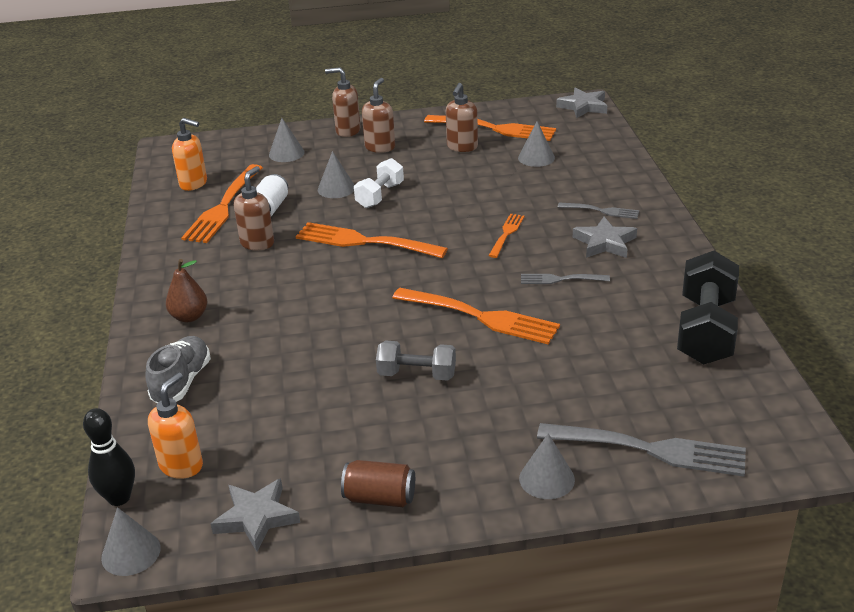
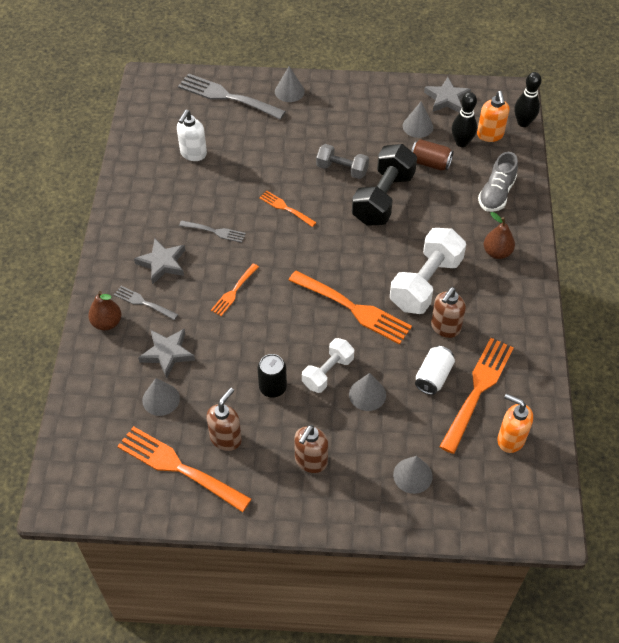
camera: 170 degrees left, 20 degrees up
grey cone [101,507,161,576] -> grey cone moved to [403,102,433,138]
orange soap dispenser [148,372,203,479] -> orange soap dispenser turned 45 degrees counterclockwise [477,91,509,142]
brown soap dispenser [325,67,360,137] -> none
brown can [341,460,415,507] -> brown can moved to [412,139,454,171]
orange fork [392,288,560,345] -> orange fork [259,191,317,227], size x0.53
grey star [556,87,607,118] -> grey star moved to [138,329,195,378]
black dumbbell [677,251,739,365] -> black dumbbell moved to [352,144,417,226]
none -> brown pear [88,291,121,330]
none -> white soap dispenser [177,110,207,161]
none -> black can [258,354,287,398]
none -> white dumbbell [390,228,466,314]
none -> black bowling pin [452,92,477,147]

